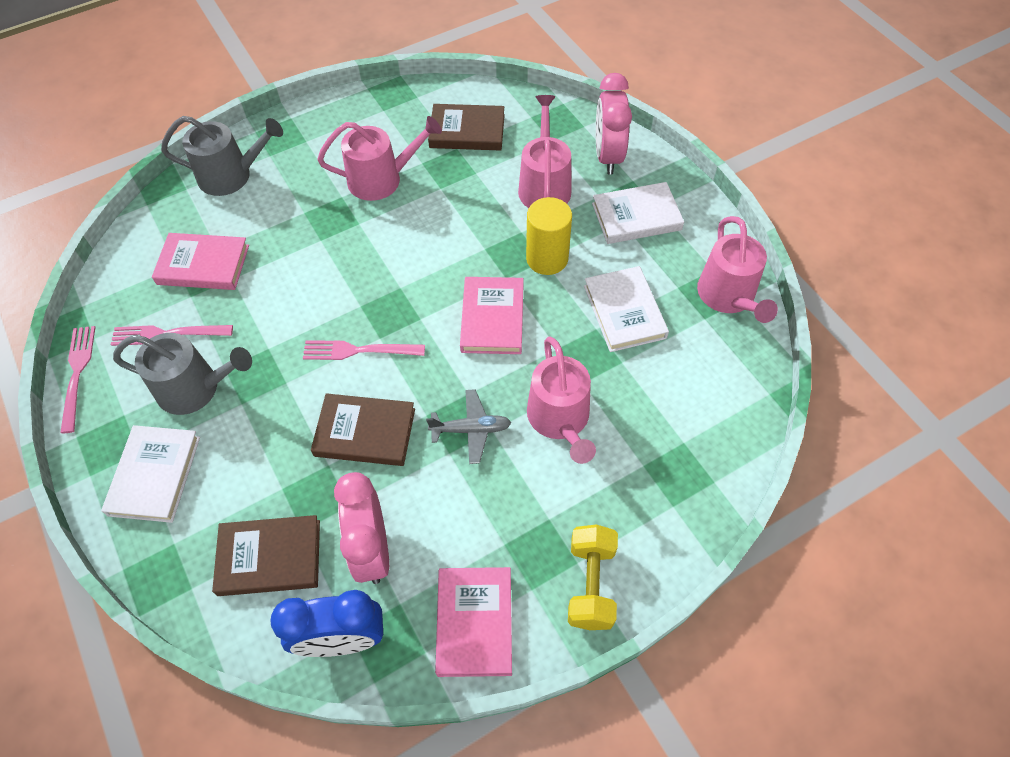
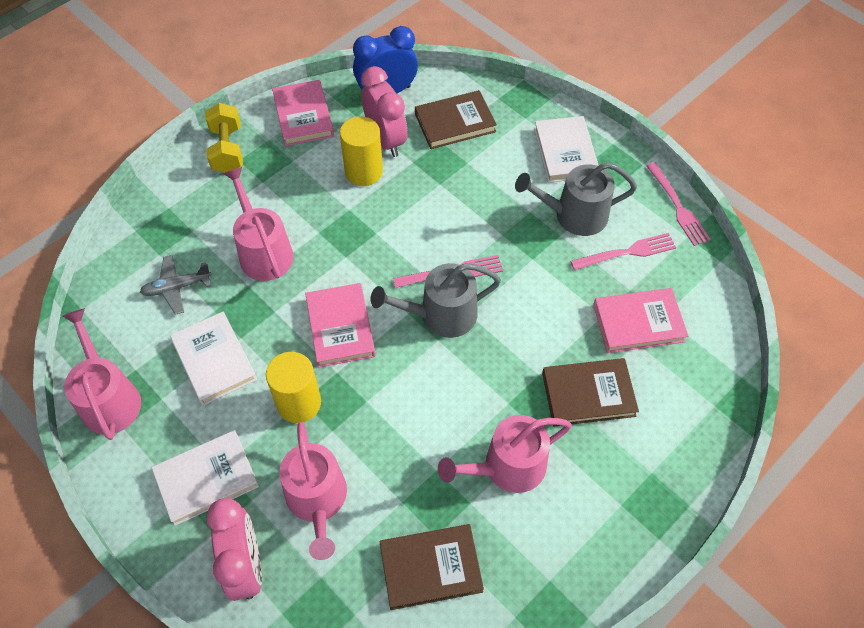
camera: 165 degrees right, 0 degrees up
grey watering can [161,116,283,196] -> grey watering can moved to [371,263,501,338]
brown book [311,393,415,466] -> brown book moved to [542,358,639,426]
grey plane [426,389,511,464] -> grey plane moved to [140,255,212,315]
none -> yellow cylinder [340,116,383,186]

